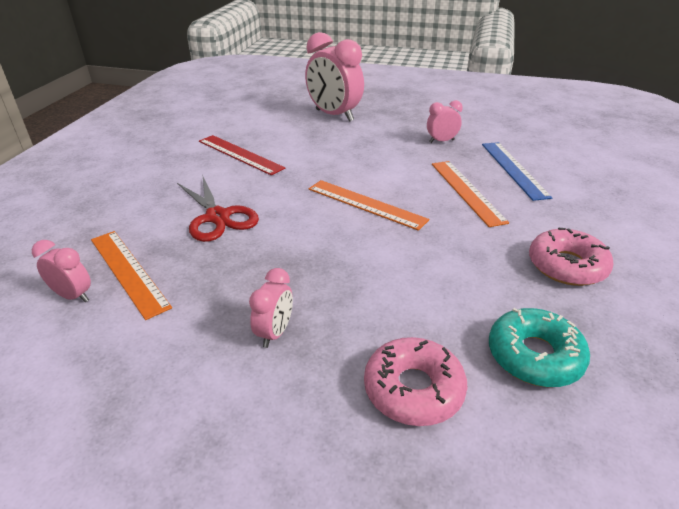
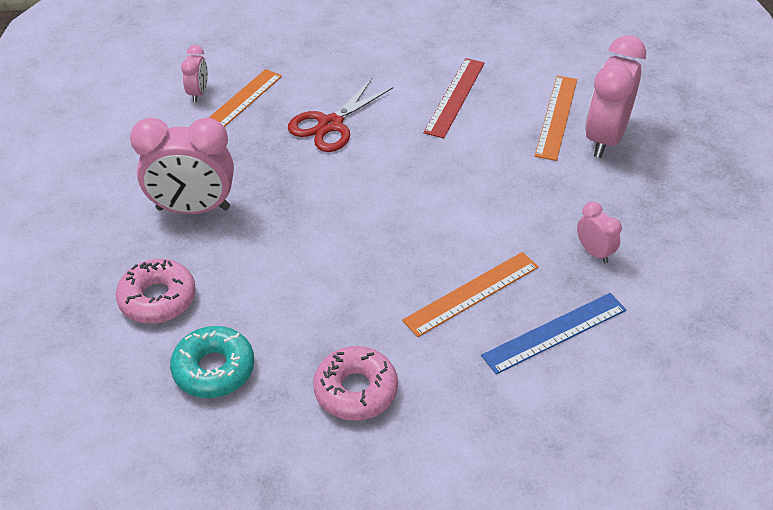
camera: 70 degrees right, 10 degrees up
pink clock [249,268,293,348] -> pink clock [130,118,234,214], size x2.04
orange ruler [309,180,429,231] -> orange ruler moved to [535,76,577,161]

